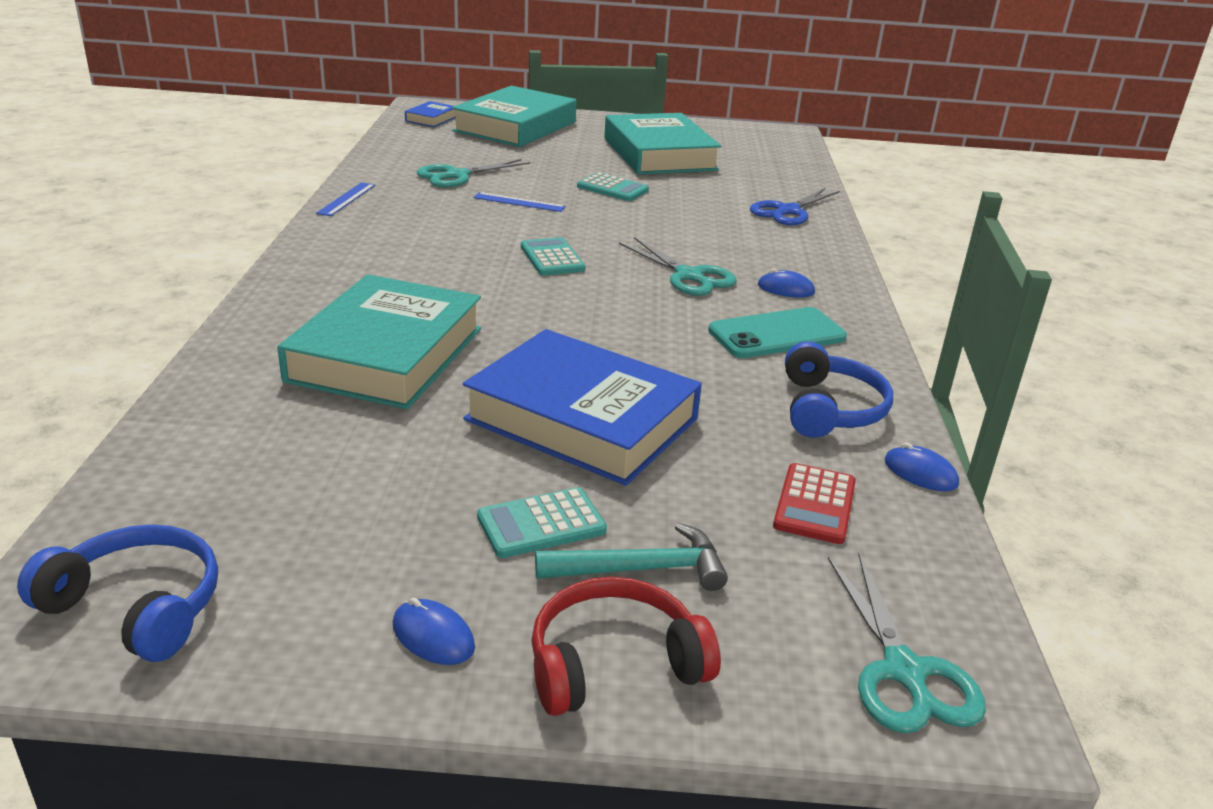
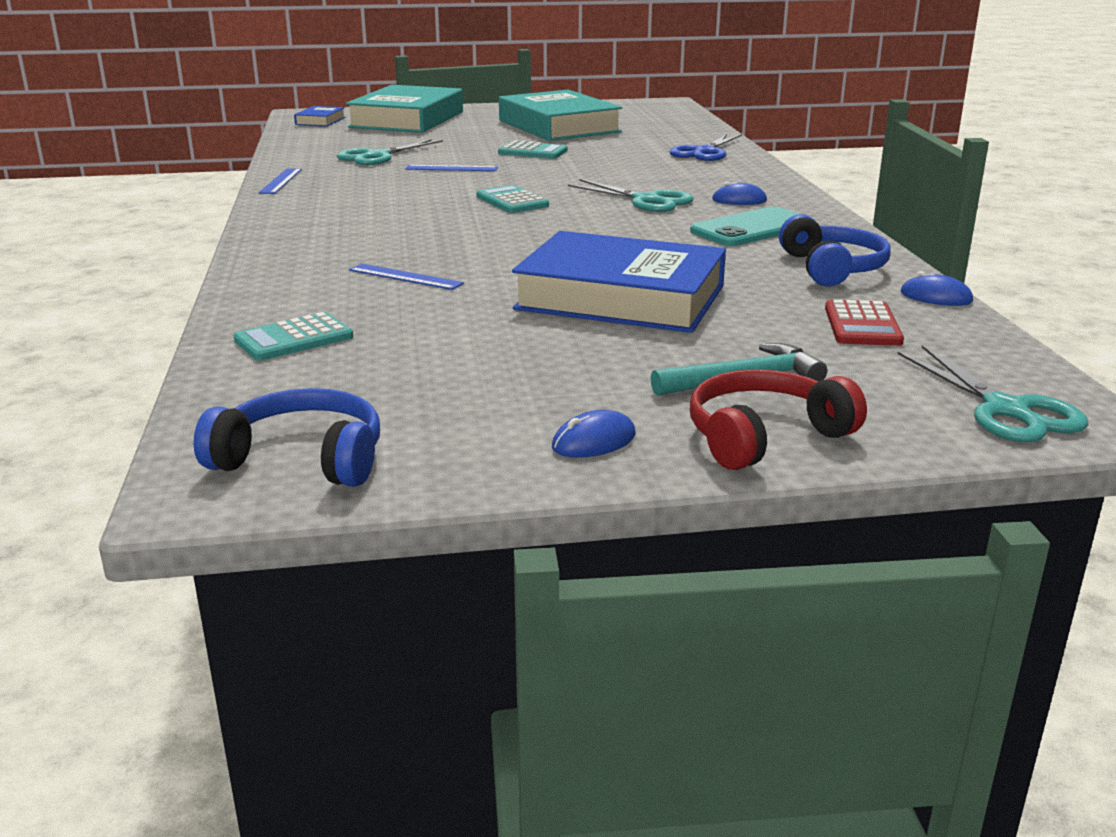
camera: 10 degrees left, 5 degrees down
turquoise book [277,274,481,409] -> blue ruler [349,263,464,290]
blue mouse [393,597,475,665] -> blue mouse turned 60 degrees counterclockwise [552,410,636,458]
turquoise calculator [477,487,607,558] -> turquoise calculator moved to [234,312,353,361]

